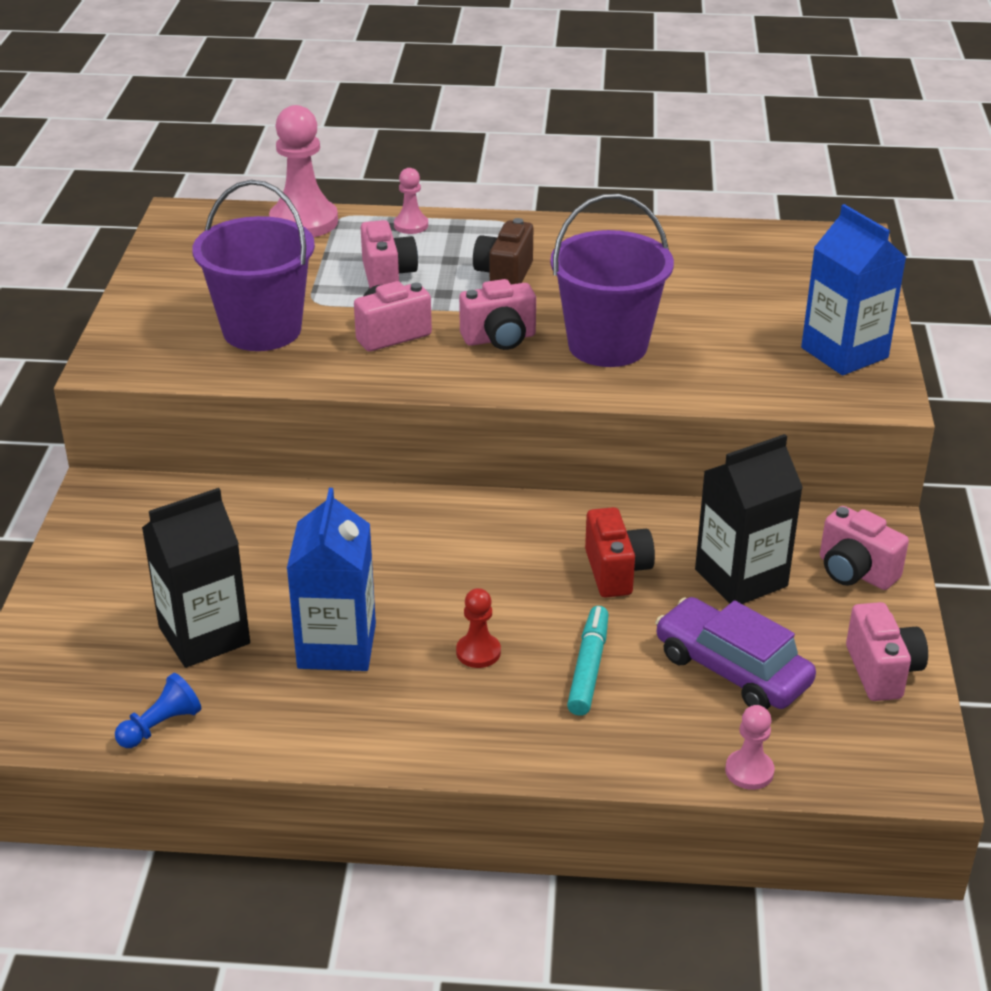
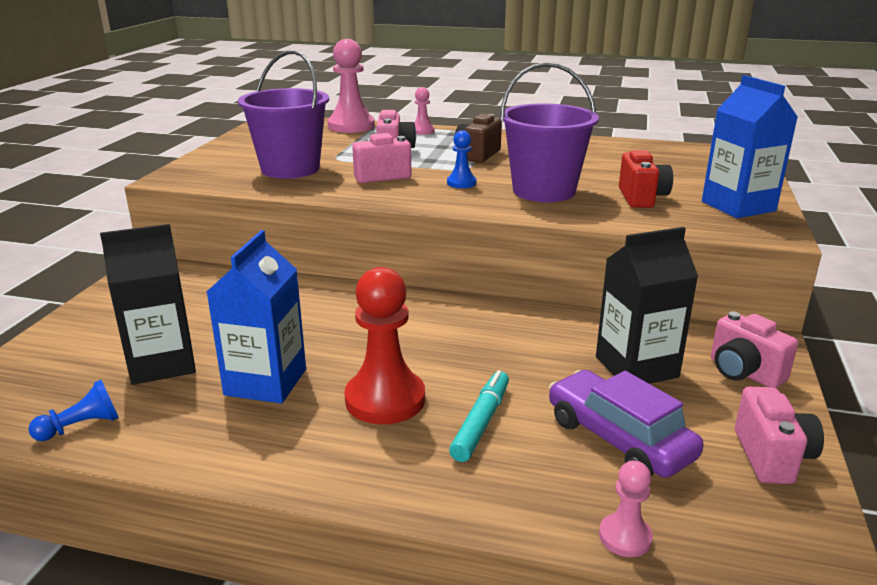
camera: 10 degrees right, 10 degrees down
red pawn [456,588,501,668] -> red pawn [344,267,425,424], size x1.98
pink camera [459,279,536,350] -> blue pawn [447,130,476,188]
red camera [585,507,655,597] -> red camera moved to [619,150,673,208]

